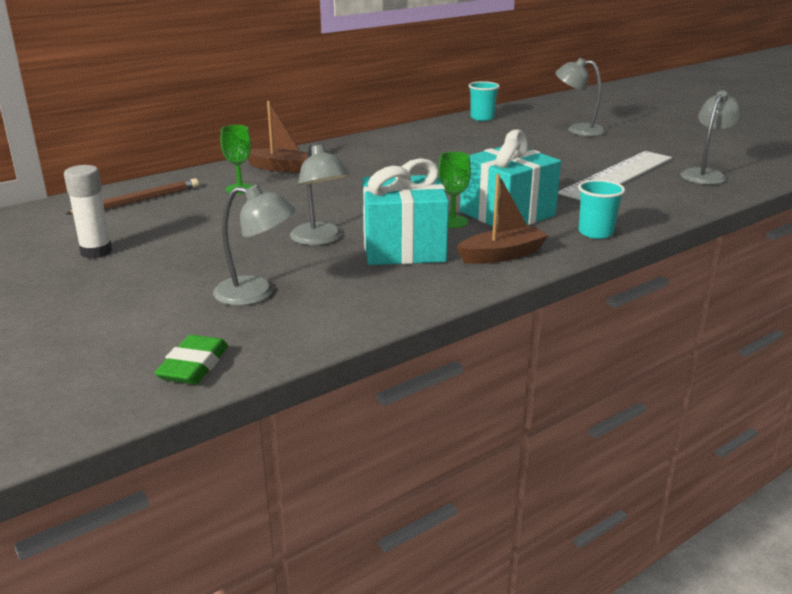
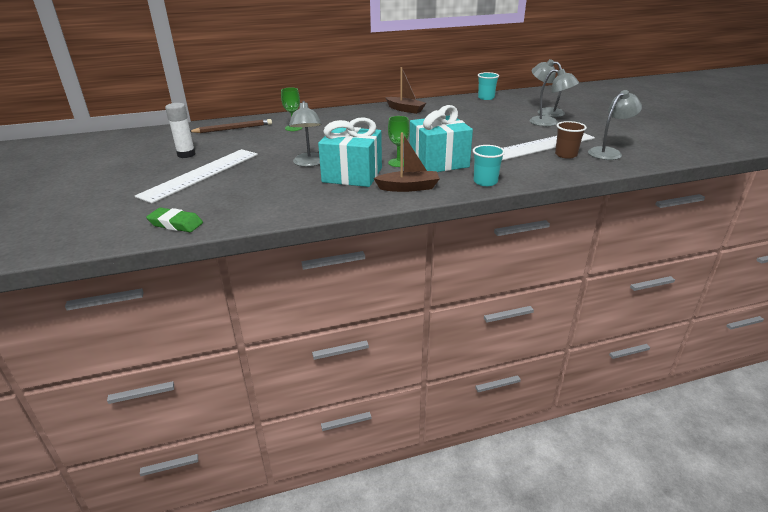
camera: 20 degrees right, 5 degrees up
green eraser [155,335,228,385] -> green eraser turned 75 degrees clockwise [146,208,203,232]
grey lamp [213,185,296,306] -> grey lamp moved to [530,69,579,126]
brown boat [248,101,308,173] -> brown boat moved to [385,67,426,114]
none -> white ruler [135,149,258,203]
none -> brown cup [555,121,587,159]

